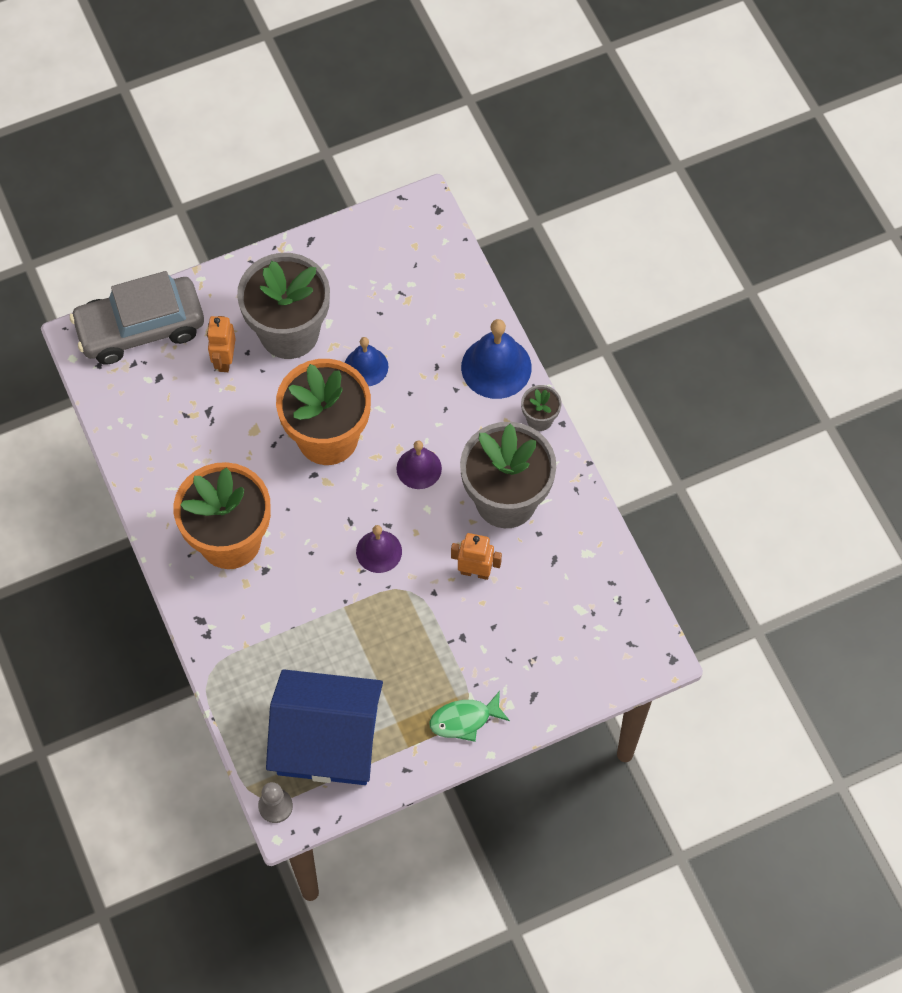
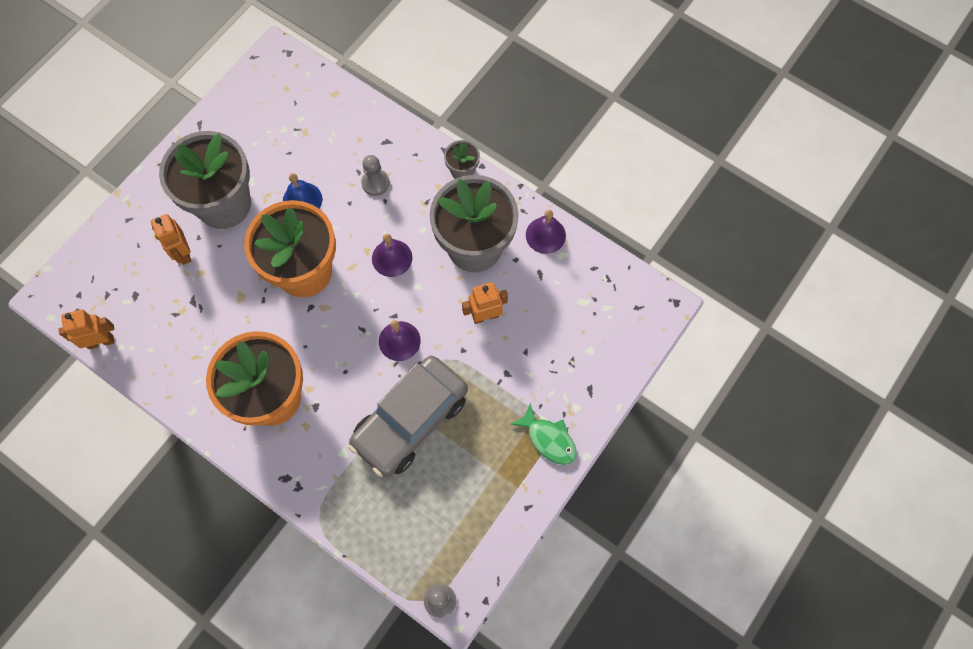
camera: 30 degrees left, 5 degrees up
grey car [70,271,204,365] -> grey car moved to [348,356,468,477]
blue house [266,669,383,785] -> none
green fish [429,691,510,742] -> green fish turned 90 degrees counterclockwise [510,403,577,465]
blue bell [461,319,532,399] -> none
none -> orange robot [58,310,114,349]
none -> grey pawn [361,155,390,196]
none -> purple bell [526,210,566,254]

